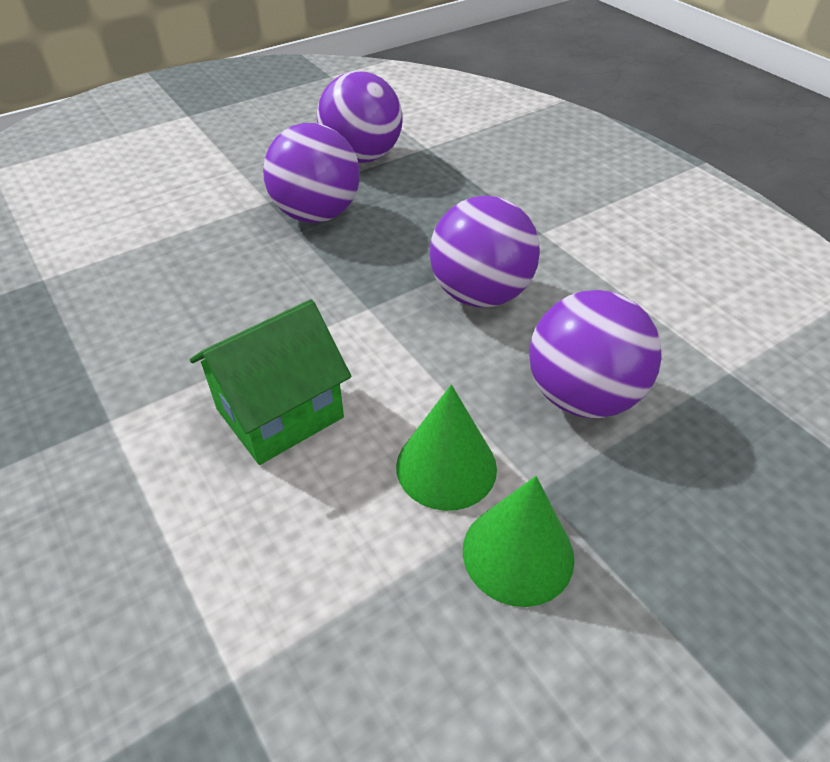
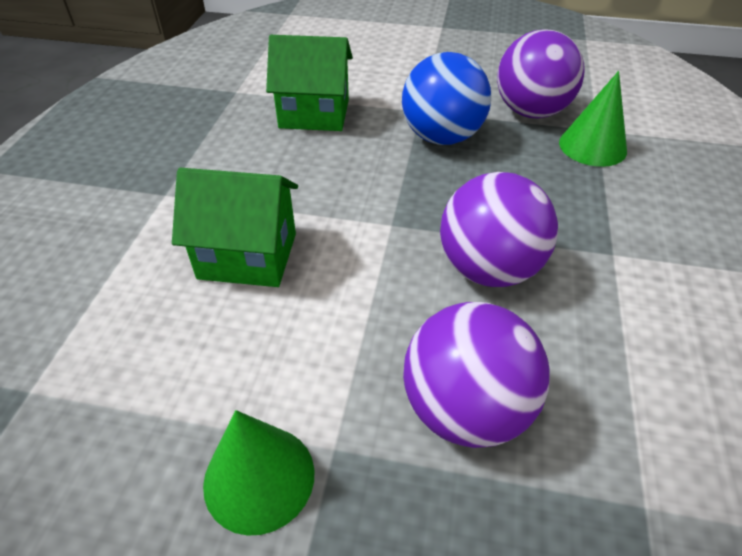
camera: 45 degrees right, 0 degrees up
purple ball [263,123,360,223] -> blue ball [402,52,491,145]
green cone [396,385,497,511] -> green cone moved to [559,71,627,167]
none -> green house [266,35,353,131]

